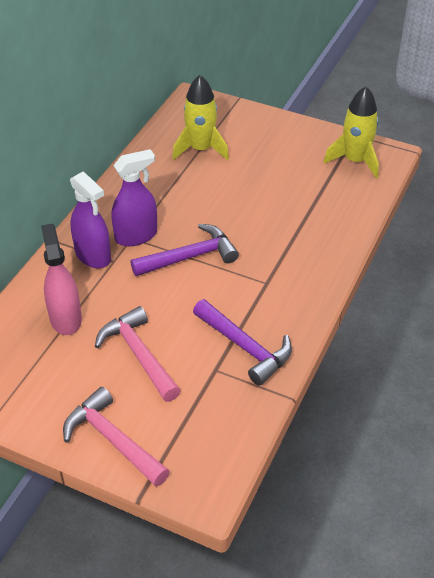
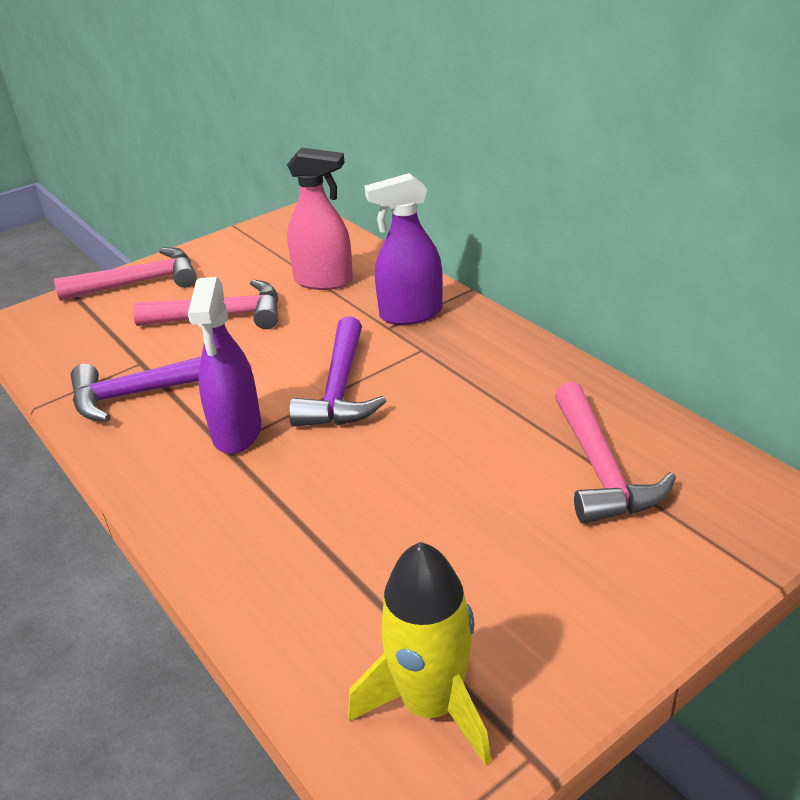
camera: 120 degrees right, 10 degrees down
purple spray bottle [112,149,157,246] -> purple spray bottle moved to [188,277,262,454]
yellow rocket [172,75,229,160] -> pink hammer [555,382,676,524]

